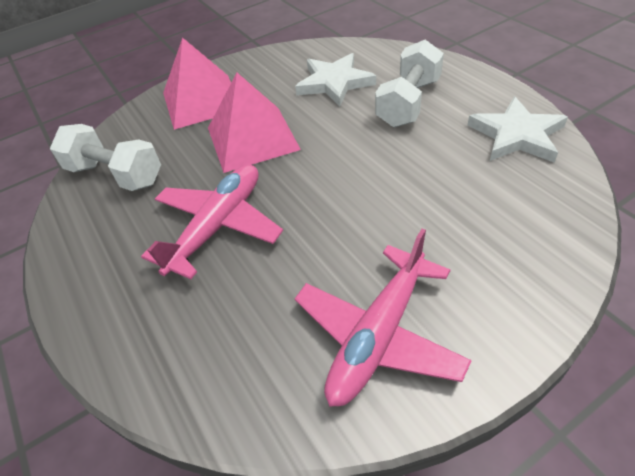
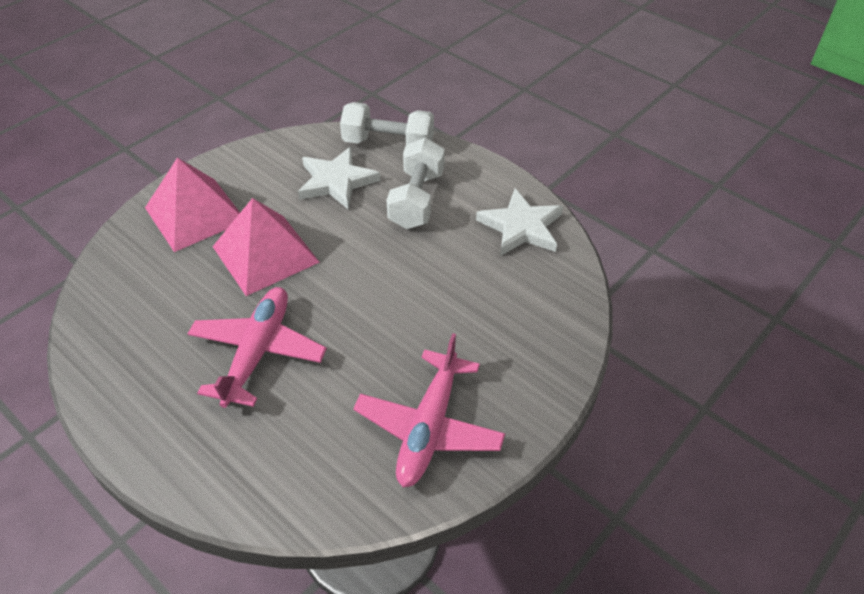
camera: 20 degrees left, 0 degrees up
white dumbbell [50,124,161,191] -> white dumbbell moved to [340,102,434,144]

